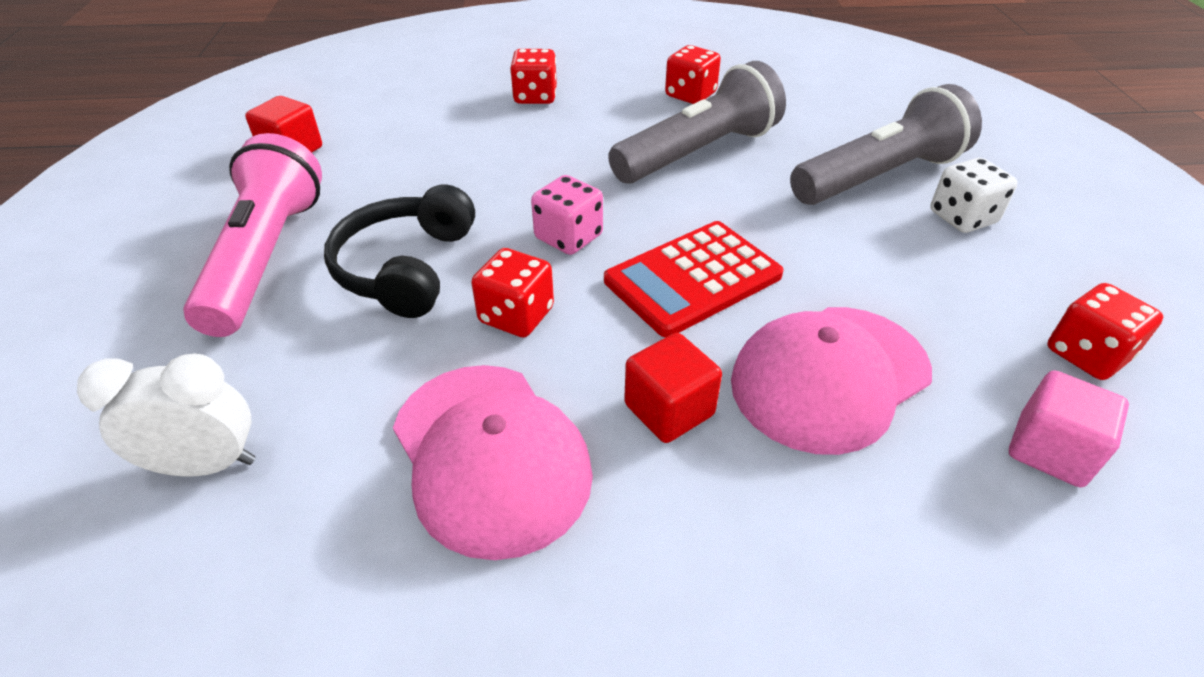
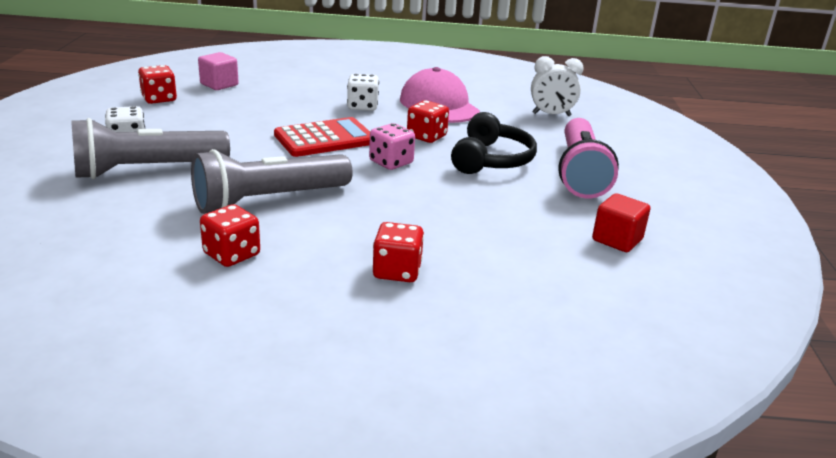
camera: 175 degrees left, 15 degrees down
red cube [624,333,722,443] -> white dice [347,74,379,111]
pink cap [731,307,932,455] -> none

